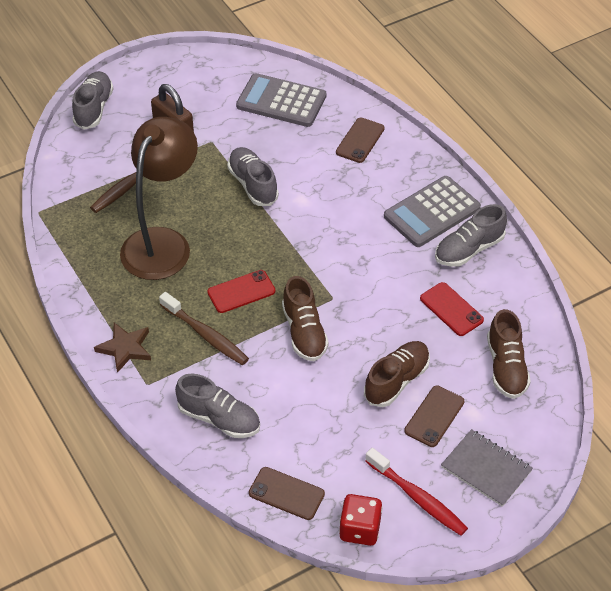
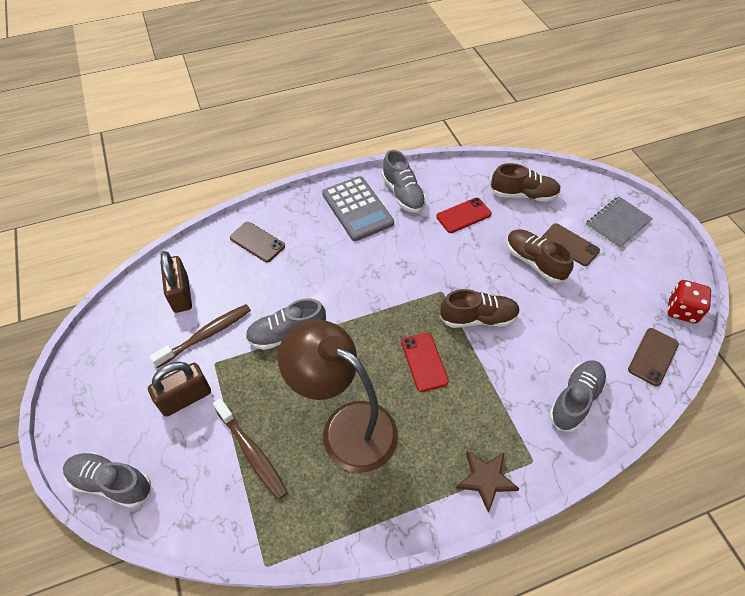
camera: 80 degrees left, 5 degrees up
brown toothbrush [159,292,249,365] -> brown toothbrush moved to [149,304,251,368]
grey calculator [236,73,327,127] -> brown padlock [161,251,192,313]
red toothbrush [365,448,468,536] -> none

